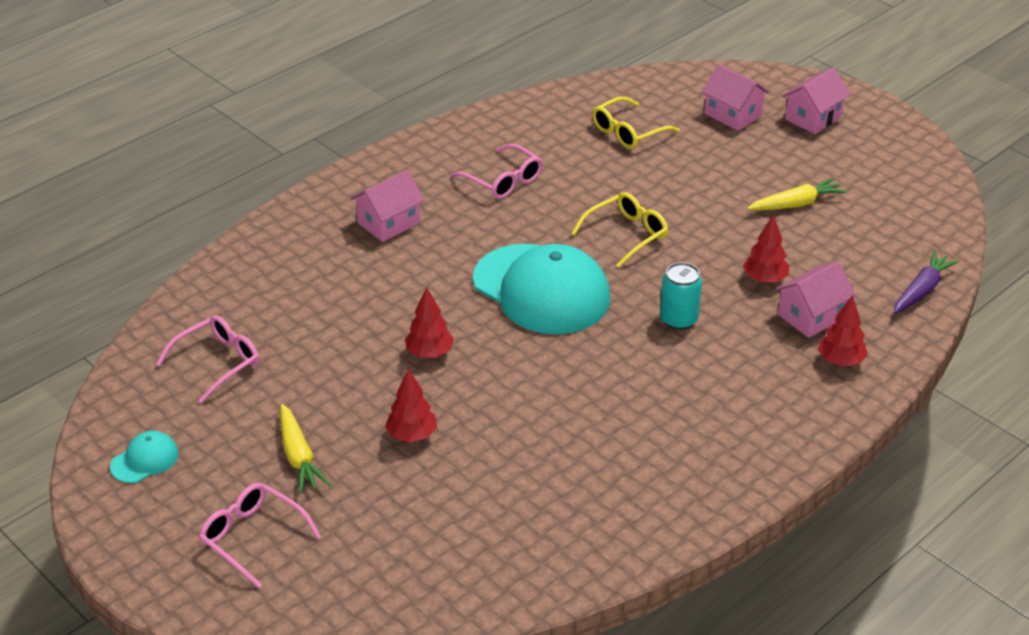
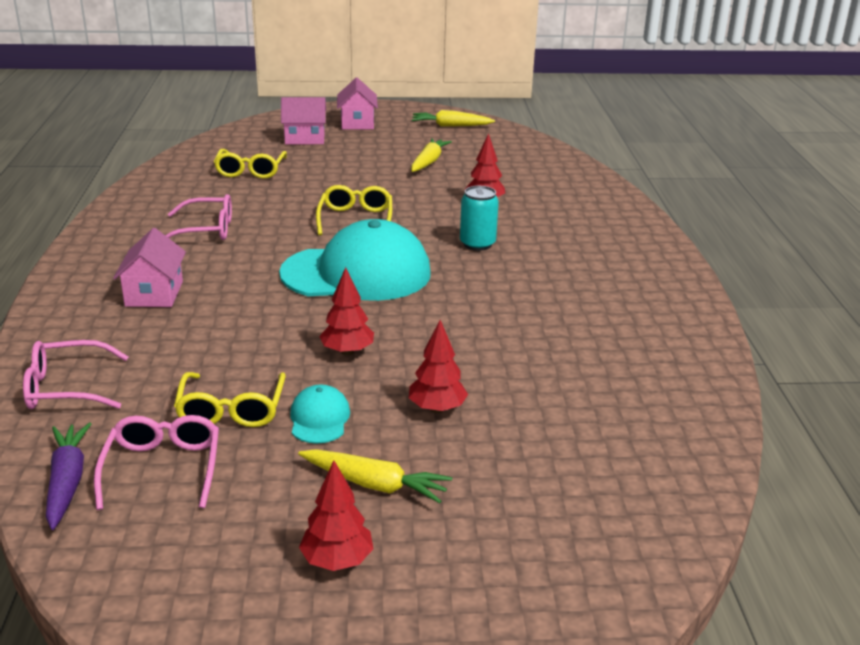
camera: 50 degrees left, 10 degrees down
turquoise cap [110,431,179,483] -> turquoise cap moved to [290,384,350,444]
pink glasses [199,483,321,588] -> pink glasses moved to [23,340,129,409]
pink house [775,261,856,338] -> none
red tree [818,295,868,366] -> red tree moved to [299,461,373,571]
purple carrot [893,251,959,314] -> purple carrot moved to [46,423,91,530]
none -> yellow glasses [174,372,286,427]
none -> yellow carrot [412,110,495,127]

